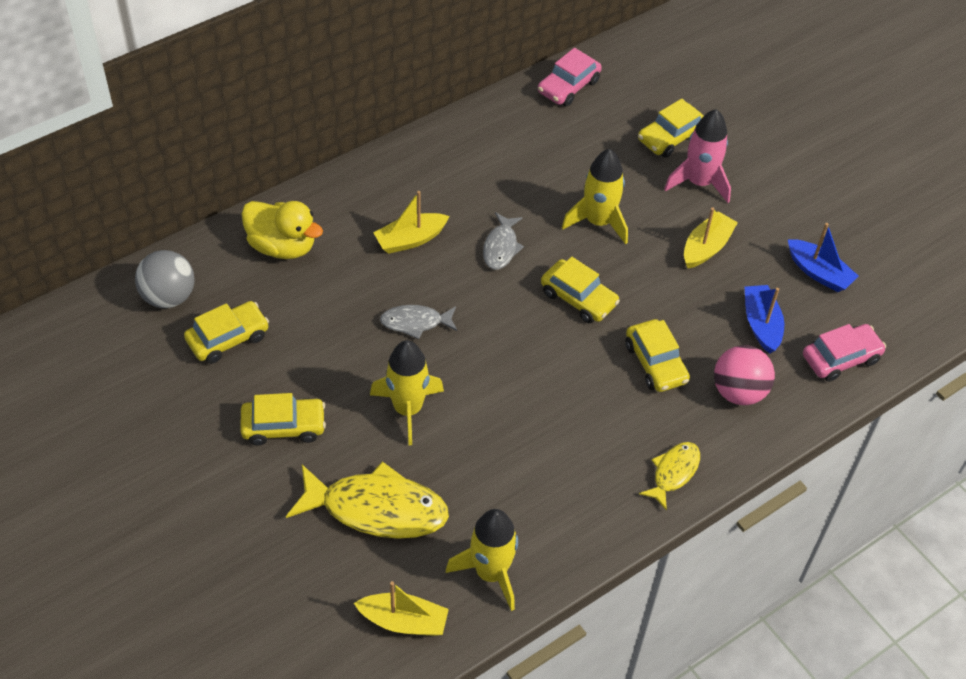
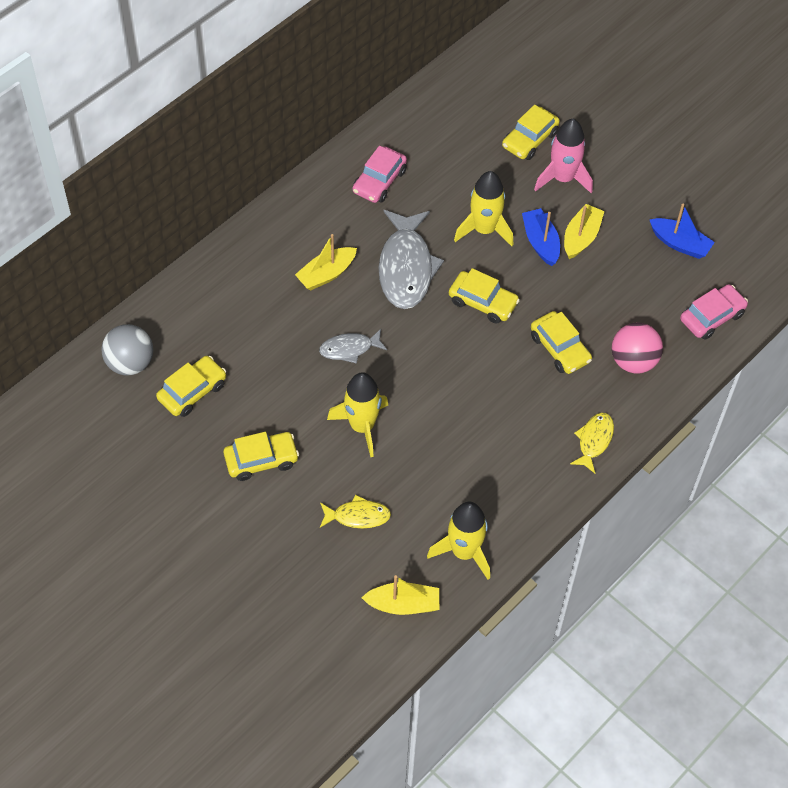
camera: 10 degrees left, 5 degrees up
yellow duck [241,201,323,259] -> none
yellow fish [286,461,449,539] -> yellow fish [320,495,391,529], size x0.53
grey fish [483,212,524,270] -> grey fish [379,210,444,309], size x1.88
pink car [538,48,602,106] -> pink car moved to [353,145,407,203]
blue boat [744,285,784,353] -> blue boat moved to [522,208,560,266]

